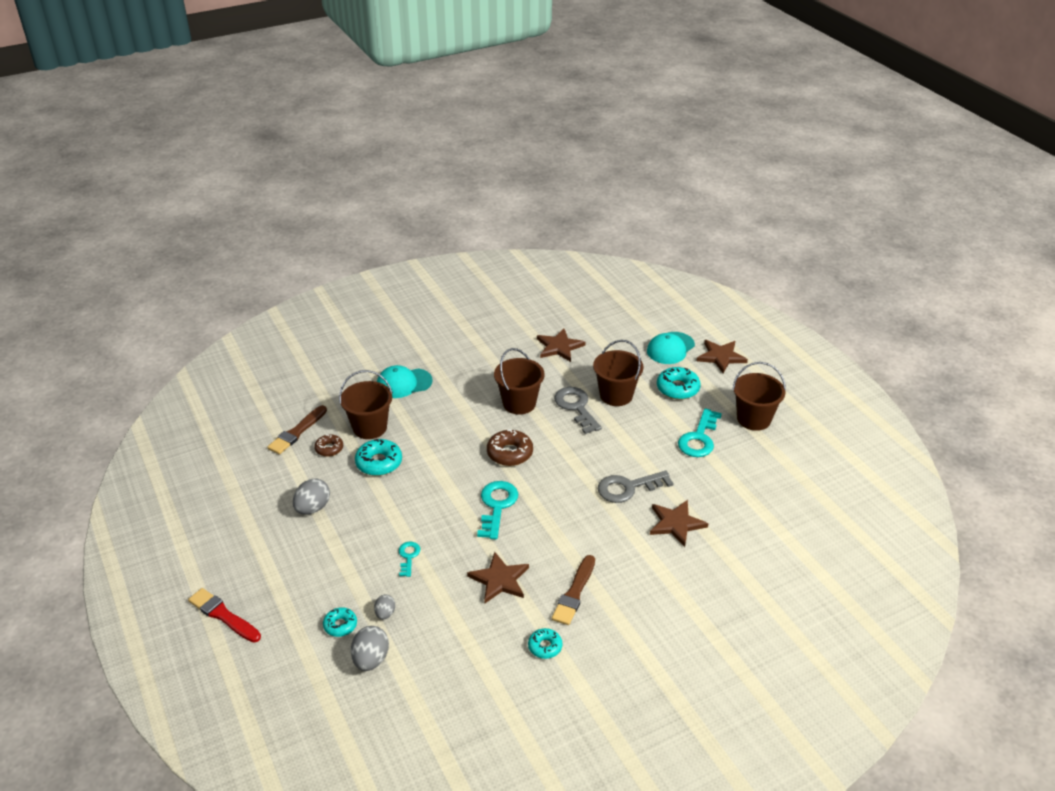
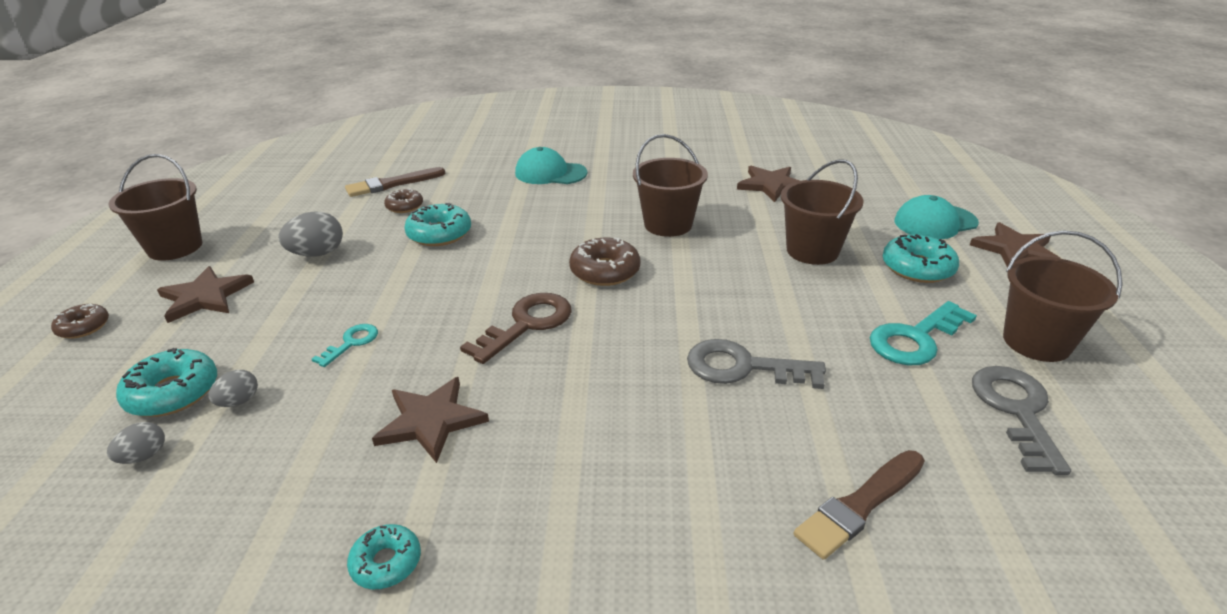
camera: 30 degrees right, 5 degrees down
red brush [188,588,261,643] -> brown donut [51,304,109,339]
turquoise donut [323,607,357,637] -> turquoise donut [116,348,217,417], size x1.62
brown bucket [339,370,393,439] -> brown bucket moved to [108,154,202,261]
grey egg [351,626,389,671] -> grey egg [107,422,165,464], size x0.59
turquoise key [477,481,518,539] -> brown key [460,293,572,364]
brown brush [552,555,595,625] -> brown brush moved to [794,450,925,560]
grey key [554,387,602,434] -> grey key moved to [972,366,1071,475]
brown star [650,500,709,547] -> brown star moved to [157,266,254,323]

